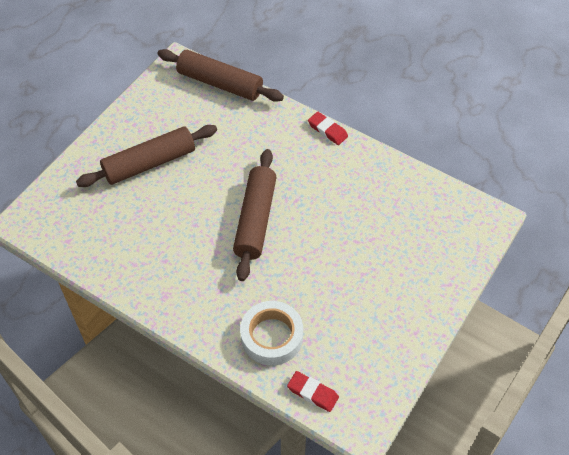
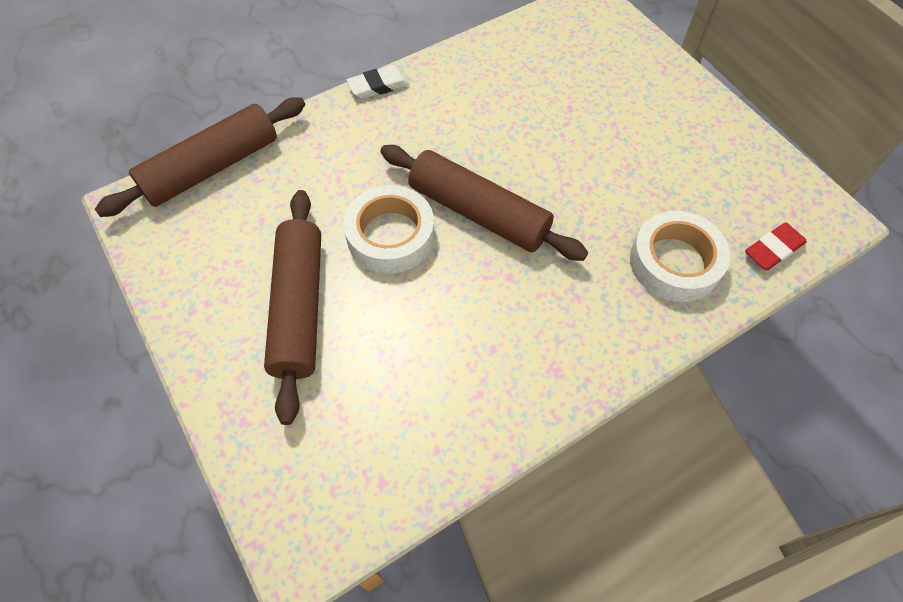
camera: 65 degrees left, 5 degrees up
red eraser [308,112,348,145] -> white eraser [347,65,409,99]
none -> white tape [343,185,435,274]

